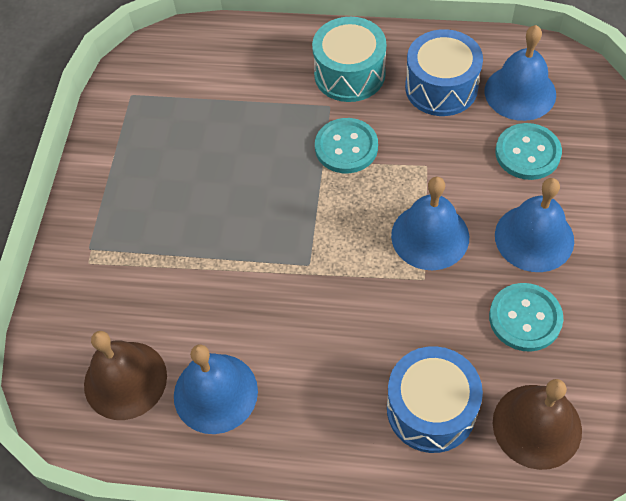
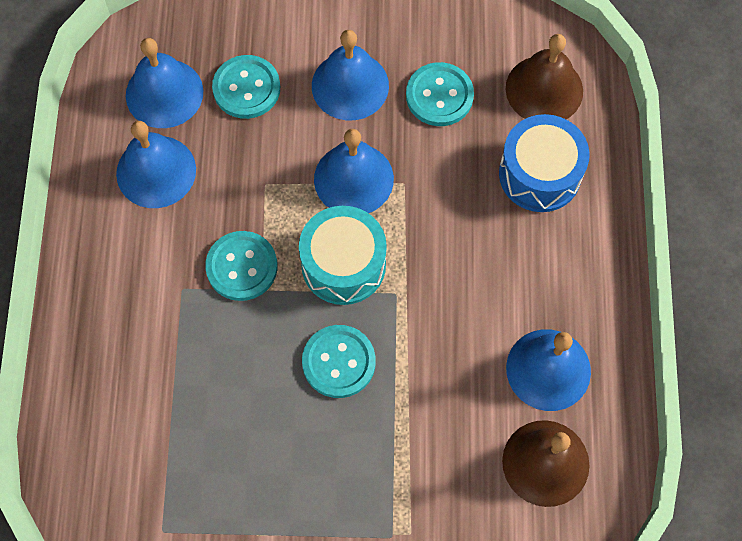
camera: 100 degrees left, 10 degrees up
turquoise drum [312,17,386,102] -> turquoise drum moved to [299,206,387,305]
blue drum [405,29,483,116] -> blue bell [116,121,196,208]
none -> turquoise button [302,325,376,398]

